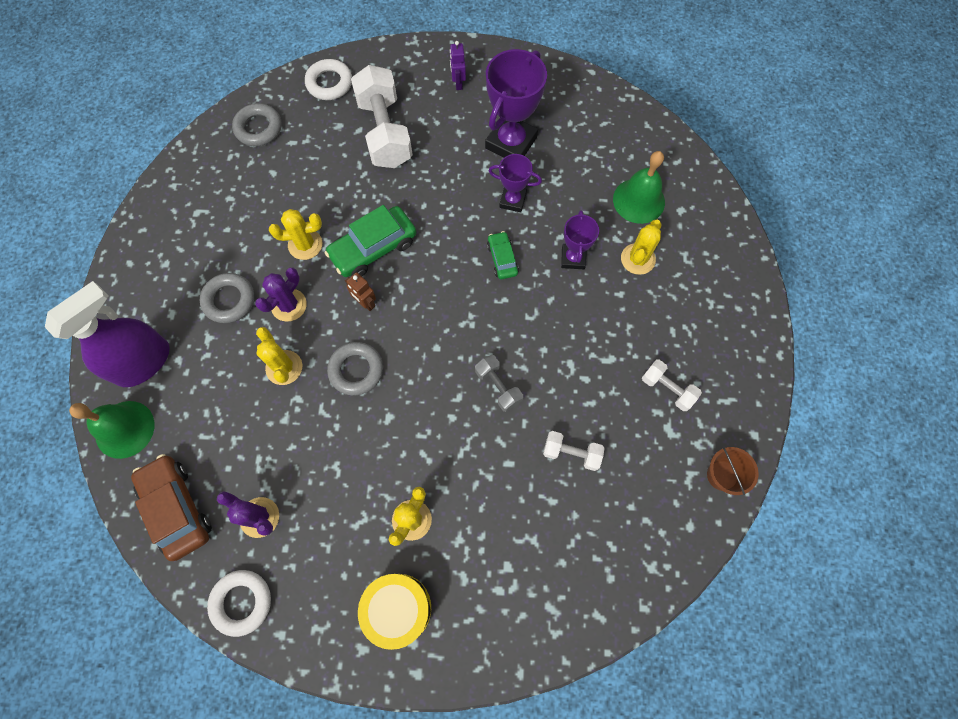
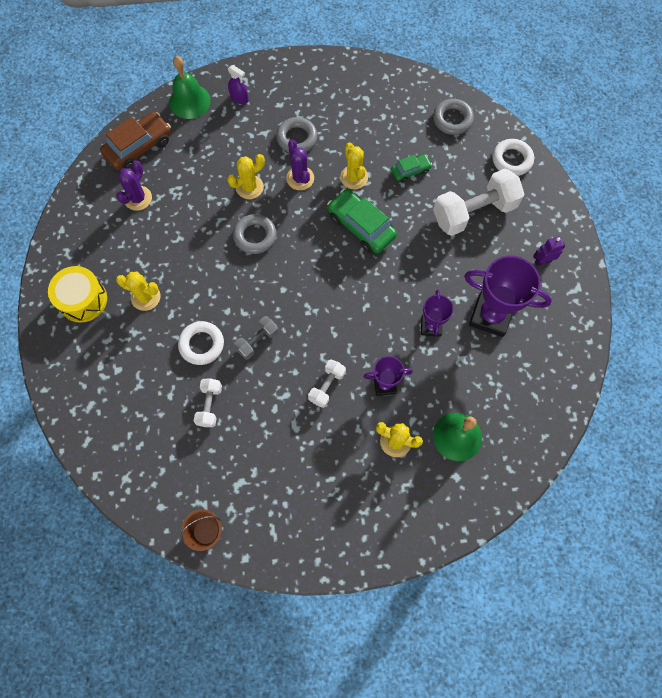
camera: 80 degrees right, 0 degrees up
purple spray bottle [45,281,170,387] -> purple spray bottle [228,65,249,104], size x0.45
white ring [207,570,271,637] -> white ring moved to [178,321,224,365]
purple cactus [255,268,307,322] -> purple cactus turned 45 degrees clockwise [286,140,314,190]
brown robot [345,272,376,311] -> none
green car [487,231,519,279] -> green car moved to [391,154,432,183]
white dumbbell [642,360,702,411] -> white dumbbell moved to [308,360,346,408]

